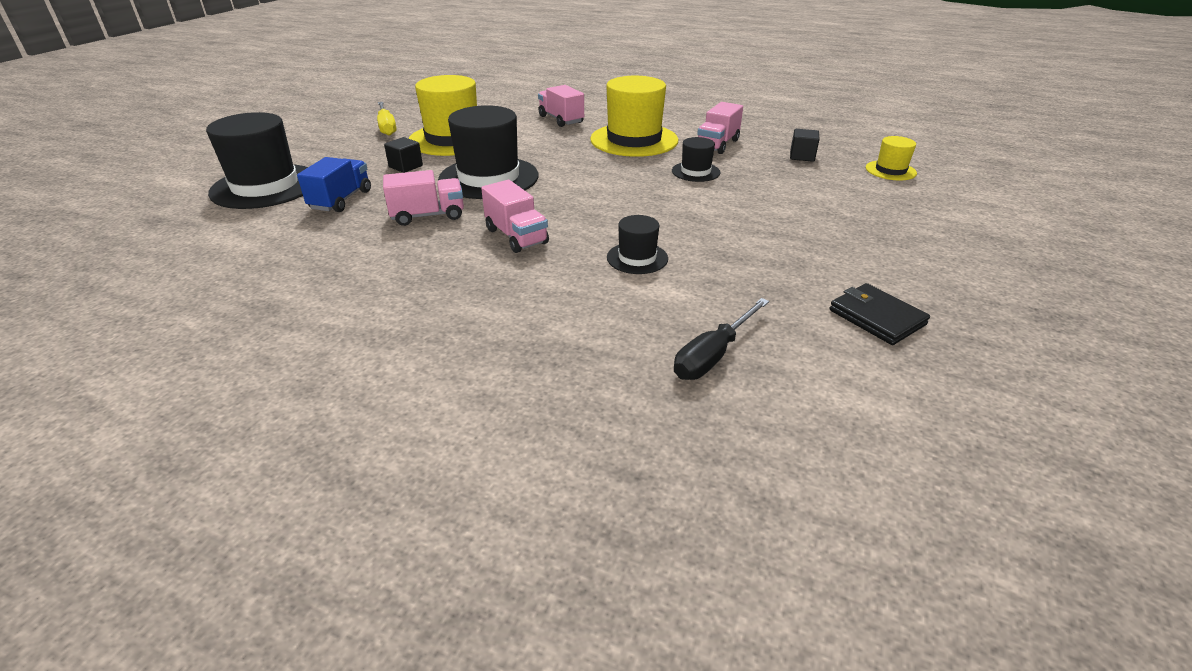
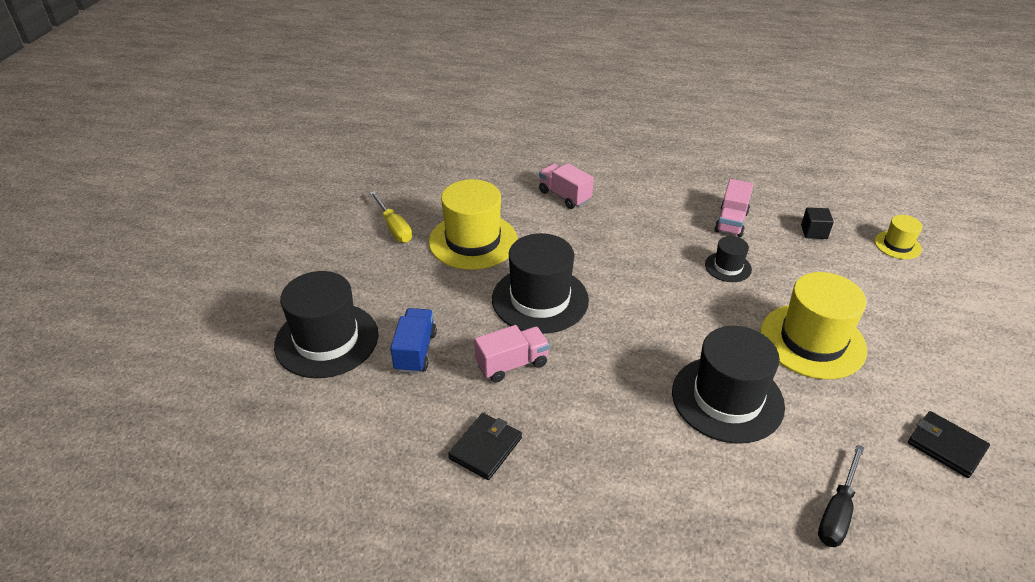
camera: 10 degrees left, 5 degrees up
black cube [384,137,423,173] -> none
pink truck [481,180,549,253] -> none
yellow hat [590,76,678,157] -> yellow hat moved to [760,272,867,379]
black hat [607,215,668,274] -> black hat [672,326,785,444], size x2.02
none -> black wallet [448,413,522,480]

